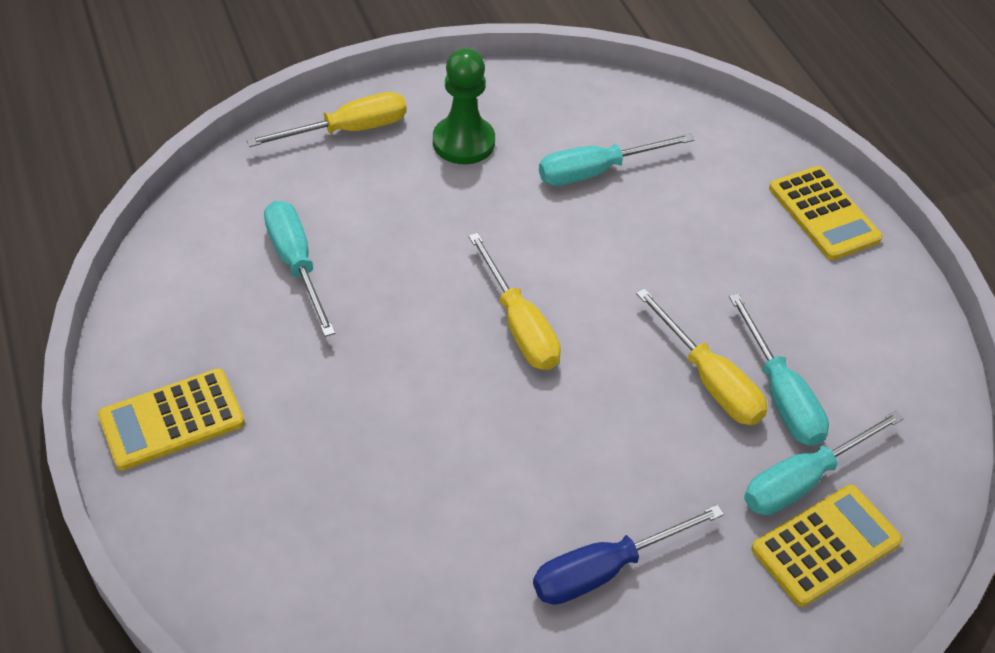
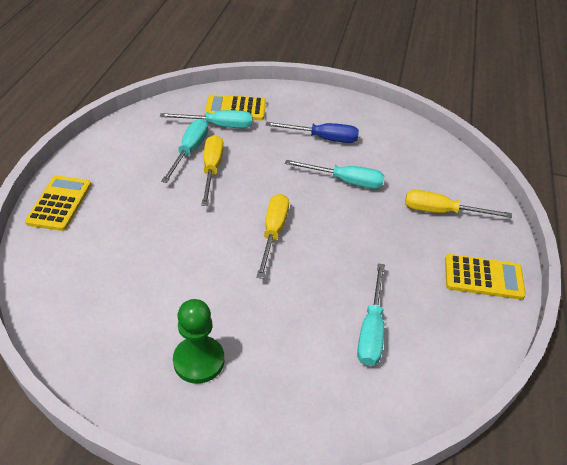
camera: 145 degrees left, 5 degrees down
yellow screwdriver [246,92,407,147] -> yellow screwdriver moved to [405,190,512,218]
turquoise screwdriver [539,133,694,186] -> turquoise screwdriver moved to [285,160,384,189]

